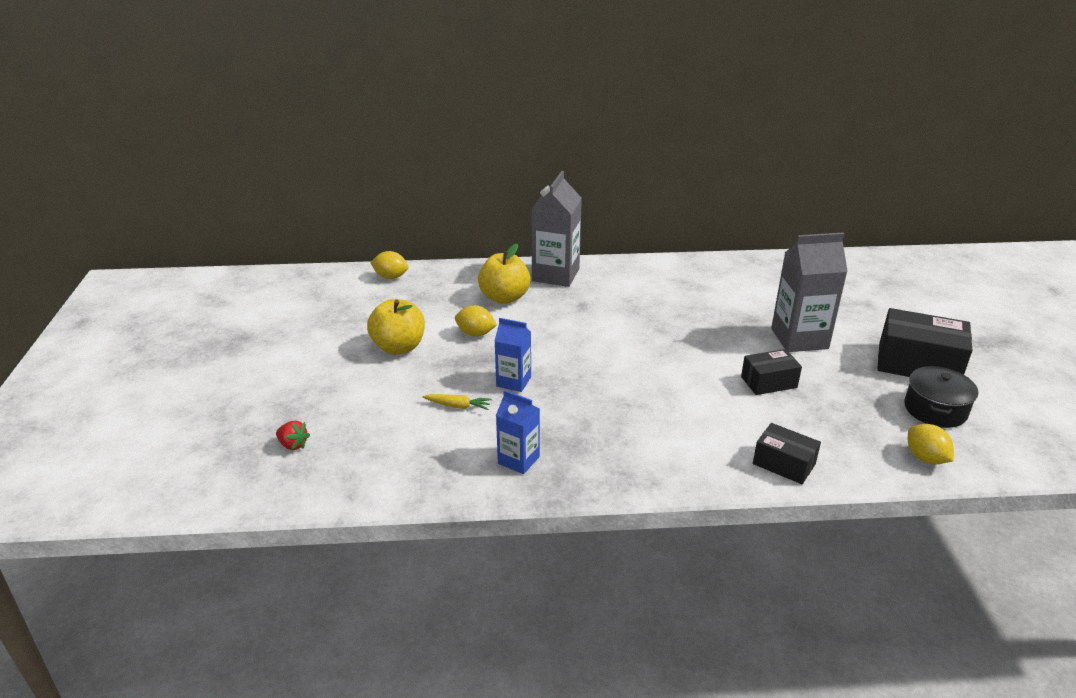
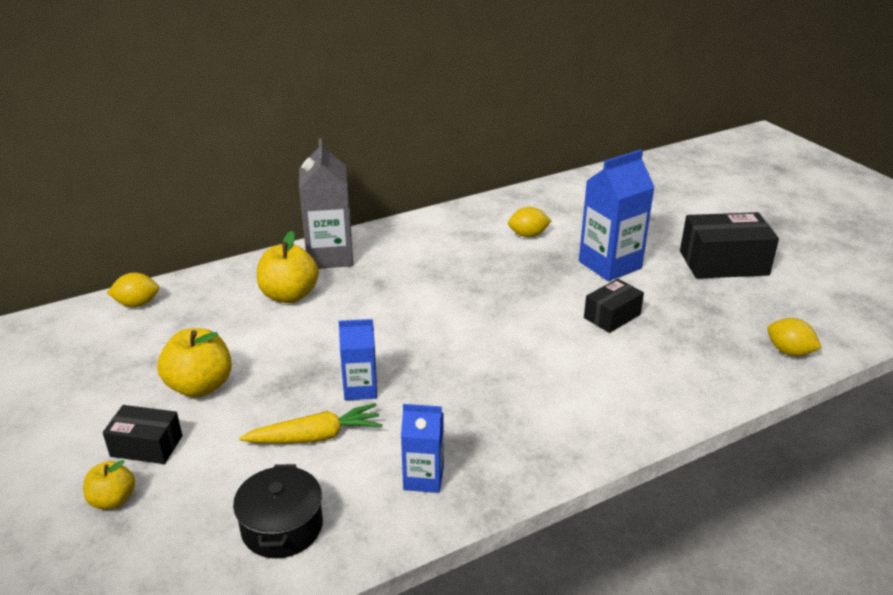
camera: 25 degrees left, 0 degrees up
red strawberry [276,421,310,450] -> none
yellow carrot [423,394,492,410] -> yellow carrot [239,403,382,444], size x1.66
yellow lemon [455,305,497,337] -> yellow lemon moved to [508,207,551,237]
black box [753,423,821,484] -> black box moved to [103,405,182,464]
grey carton [771,233,848,352] -> blue carton [579,150,655,281]
black pot [904,366,978,428] -> black pot moved to [233,464,323,558]
none -> yellow apple [83,460,135,509]

